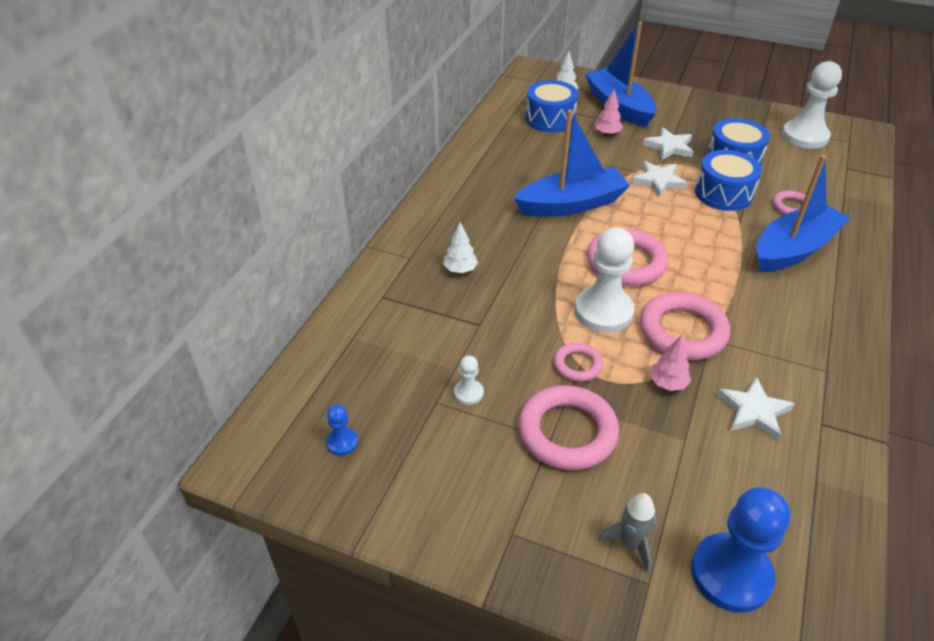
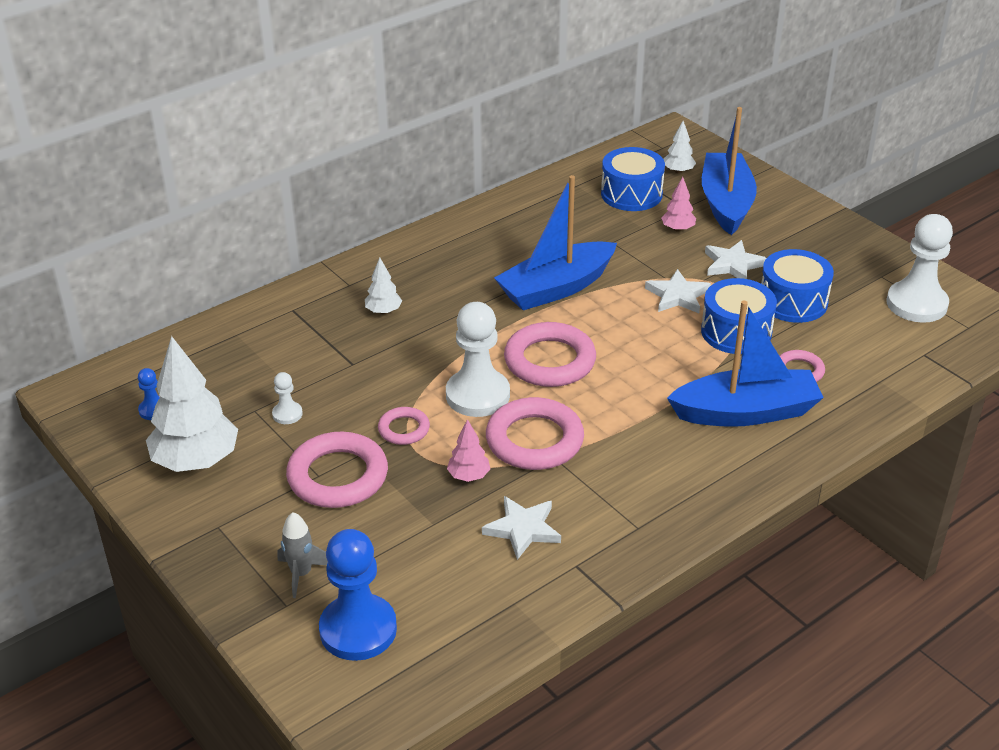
camera: 30 degrees right, 5 degrees down
blue boat [513,110,630,217] -> blue boat turned 135 degrees clockwise [494,175,617,310]
none -> white tree [146,336,238,472]

